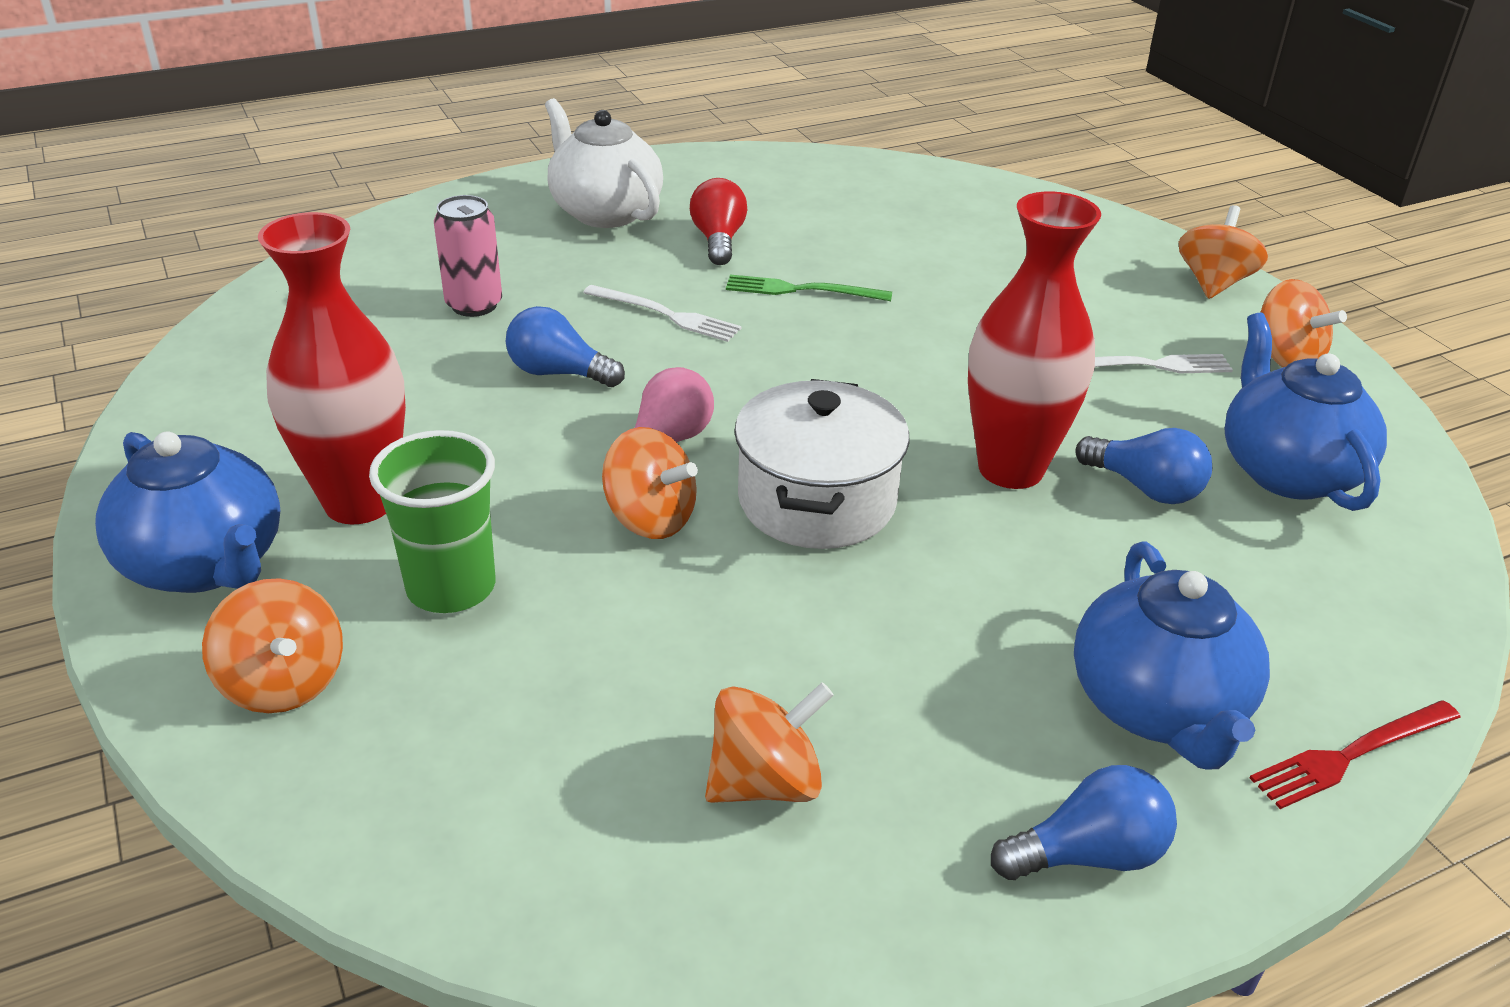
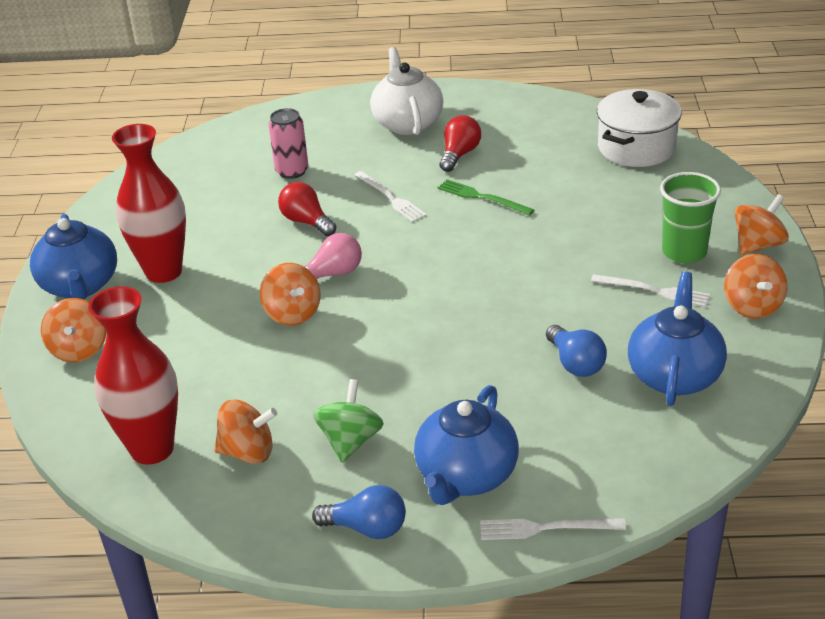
camera: 30 degrees right, 0 degrees up
green cup [369,430,496,613] -> green cup moved to [660,172,721,263]
blue light bulb [506,306,625,387] -> red light bulb [278,182,336,236]
white pot [734,379,910,549] -> white pot moved to [597,89,682,167]
red vase [968,191,1101,489] -> red vase moved to [88,286,178,465]
red fork [1250,700,1461,809] -> white fork [480,518,626,540]
none -> green spinning top [313,379,384,463]

